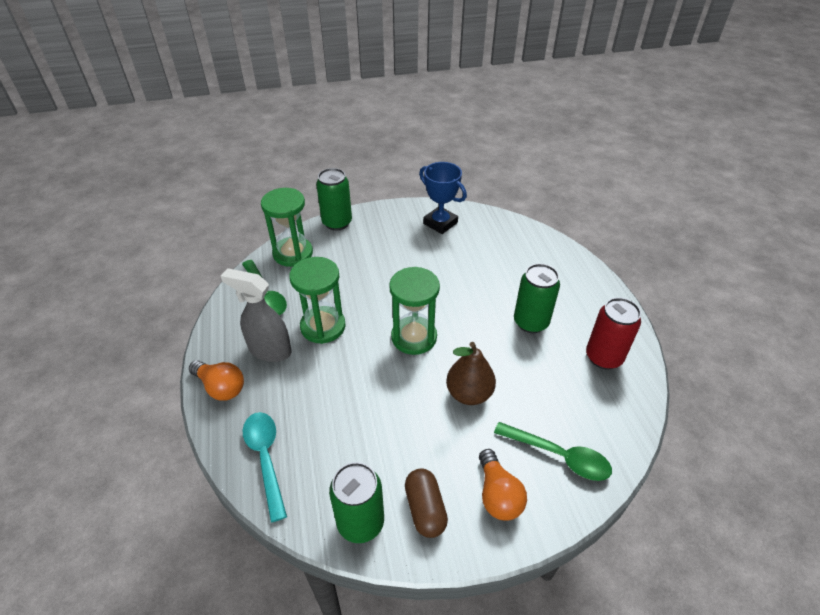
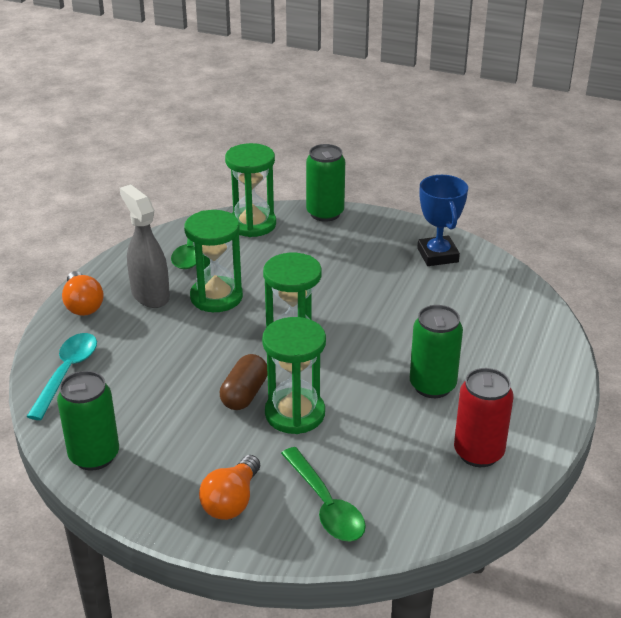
camera: 35 degrees right, 10 degrees down
brown capsule [405,469,448,538] -> brown capsule moved to [220,354,268,410]
brown pear [446,342,496,405] -> green hourglass [262,317,326,434]

